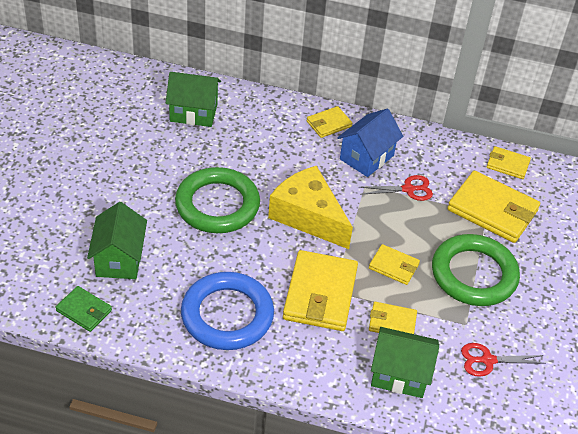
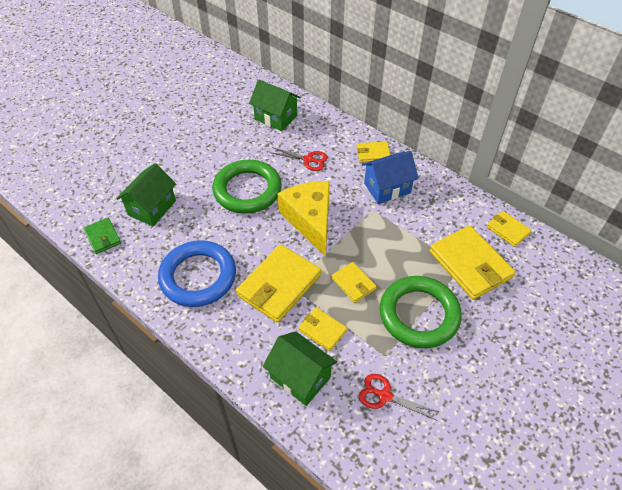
camera: 30 degrees right, 5 degrees up
red scissors [359,175,433,201] -> red scissors moved to [270,147,328,171]

